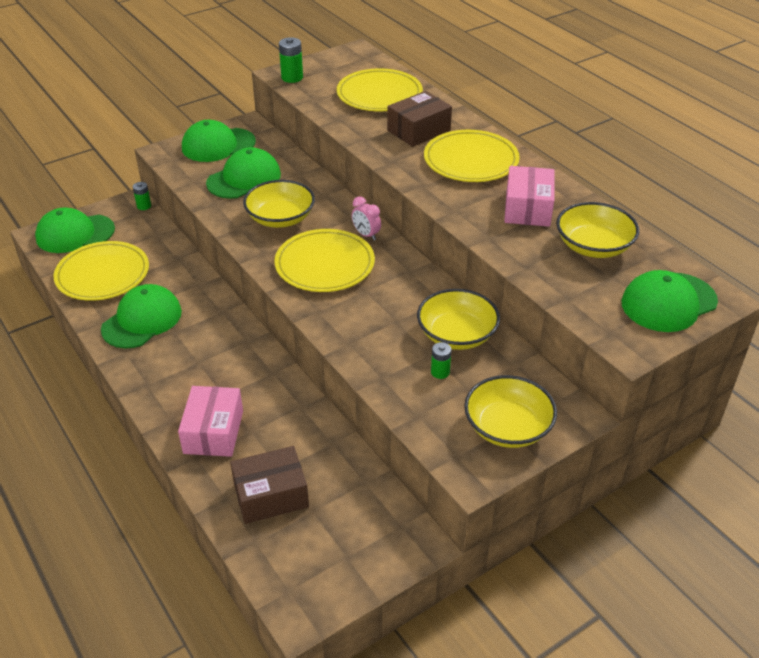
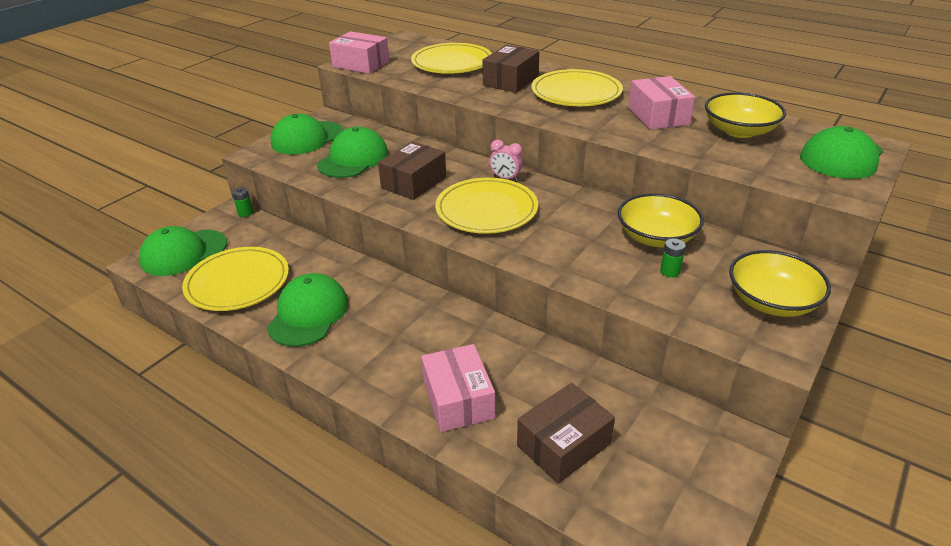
camera: 20 degrees left, 5 degrees down
yellow bowl [243,180,315,228] -> brown box [378,141,446,200]
green battery [279,37,303,83] -> pink box [329,31,389,74]

